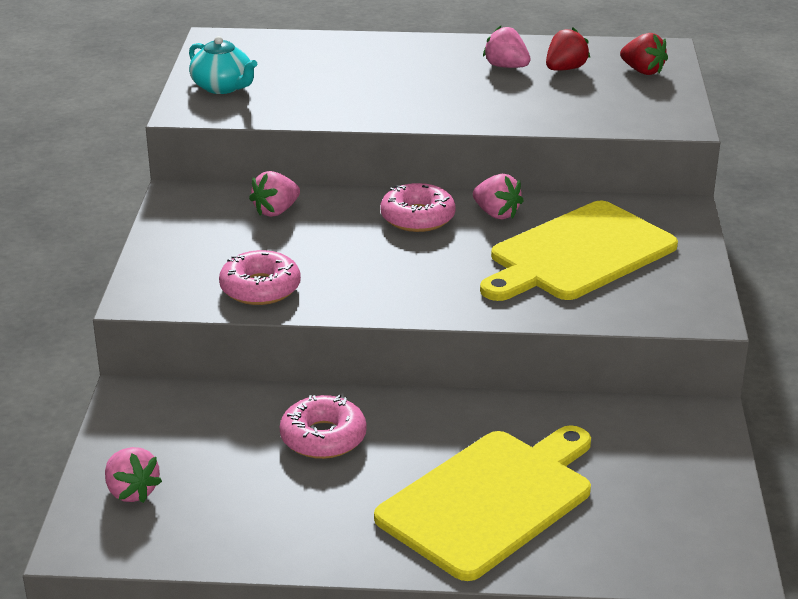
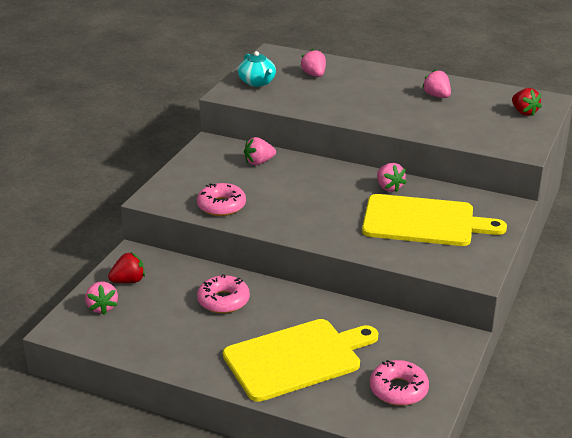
camera: 20 degrees right, 0 degrees up
pink donut [380,183,456,232] -> pink donut moved to [370,360,429,406]
yellow cutting board [480,201,678,301] -> yellow cutting board turned 150 degrees counterclockwise [362,194,507,246]
red strawberry [546,27,590,71] -> red strawberry moved to [108,253,145,283]
none -> pink strawberry [300,49,326,77]

